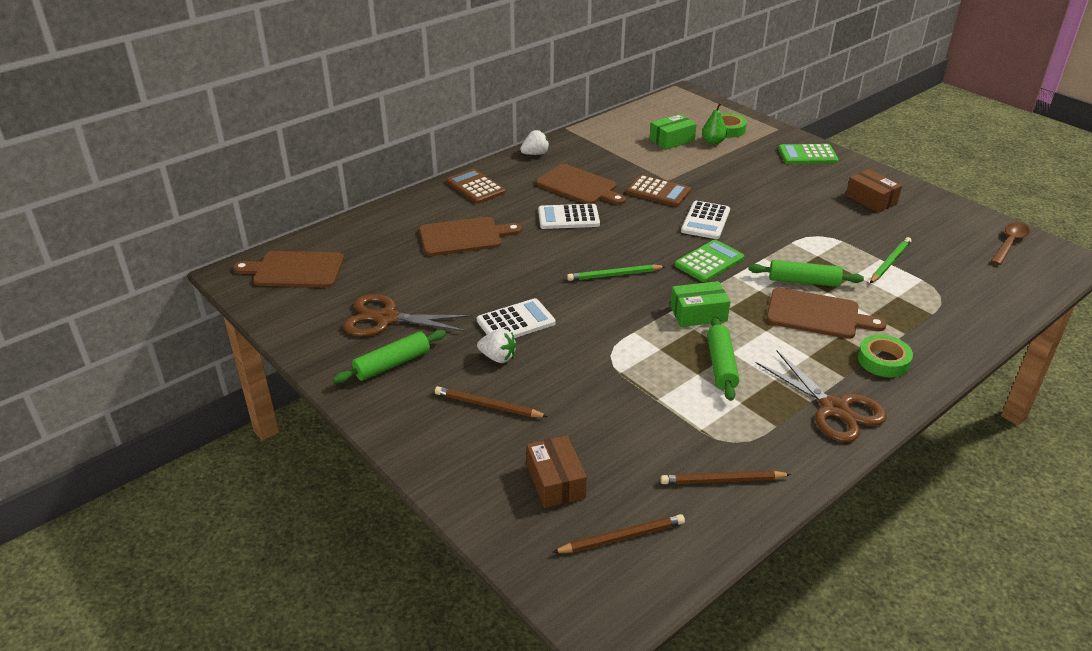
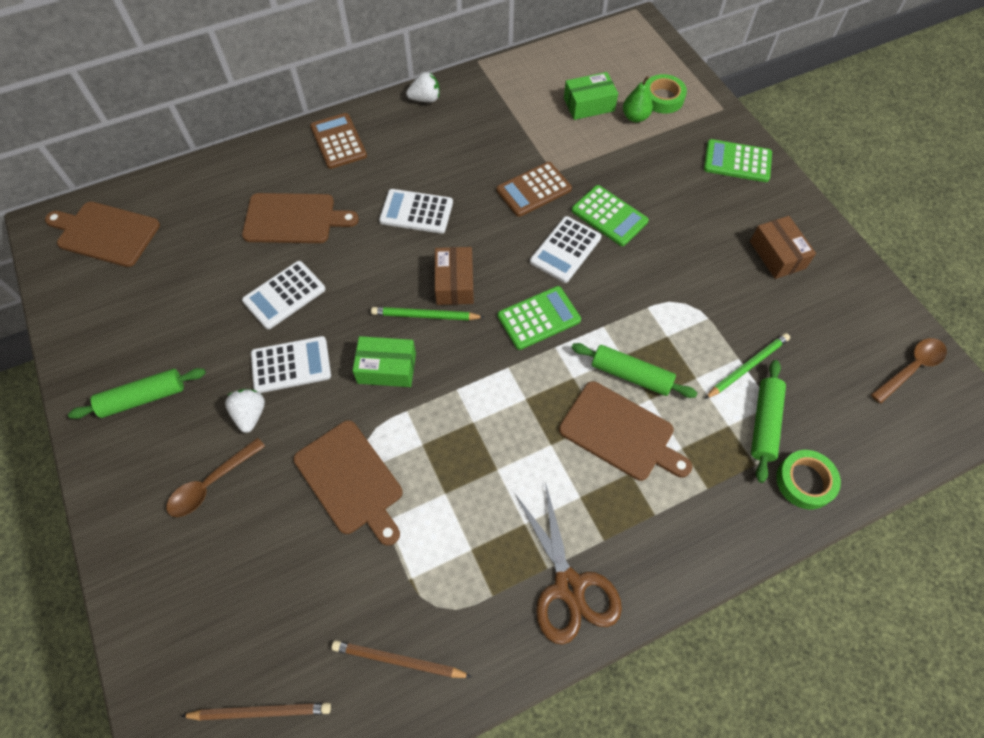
camera: 15 degrees right, 25 degrees up
brown scissors [343,294,473,336] -> none
brown pencil [435,386,548,417] -> brown spoon [166,438,265,517]
white strawberry [477,329,516,363] -> white strawberry turned 135 degrees counterclockwise [225,389,265,433]
brown box [527,435,587,508] -> brown box moved to [435,247,474,305]
brown cutting board [536,164,626,205] -> brown cutting board moved to [294,420,403,546]
brown calculator [626,175,691,207] -> brown calculator turned 105 degrees clockwise [497,162,572,217]
green box [670,281,731,327] -> green box moved to [353,336,416,387]
green rolling pin [707,317,739,401] -> green rolling pin moved to [751,360,786,483]
green tape [857,334,913,378] -> green tape moved to [776,450,841,509]
none -> white calculator [242,261,326,329]
none -> green calculator [572,185,649,246]

